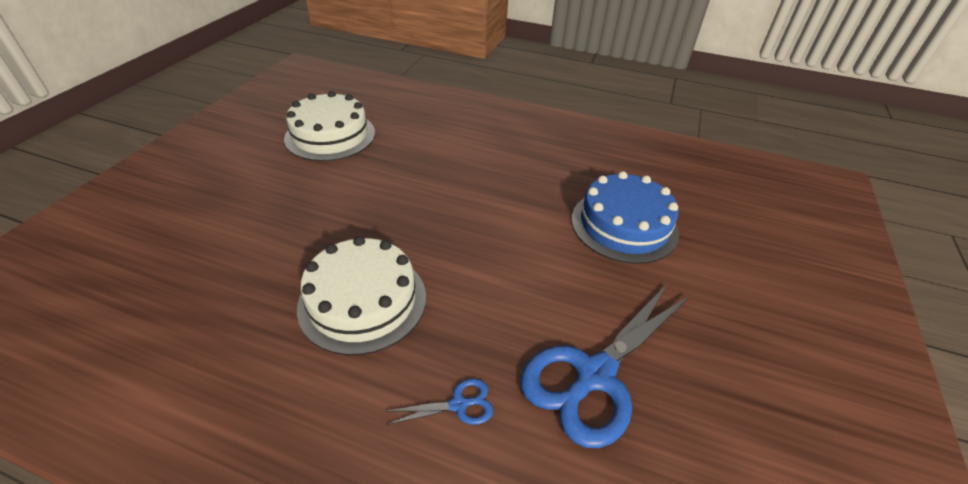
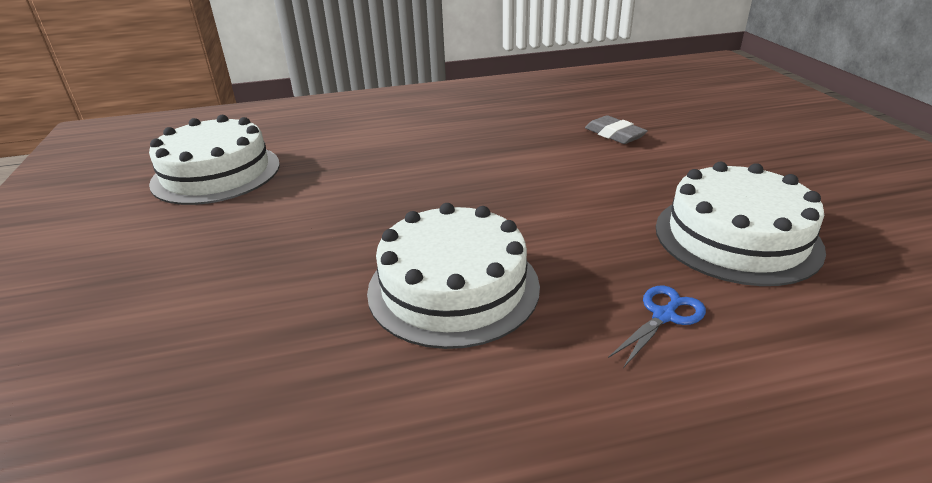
camera: 30 degrees left, 10 degrees down
blue scissors [520,284,691,448] -> white cake [656,162,826,286]
blue cake [572,171,679,264] -> grey eraser [585,115,648,144]

